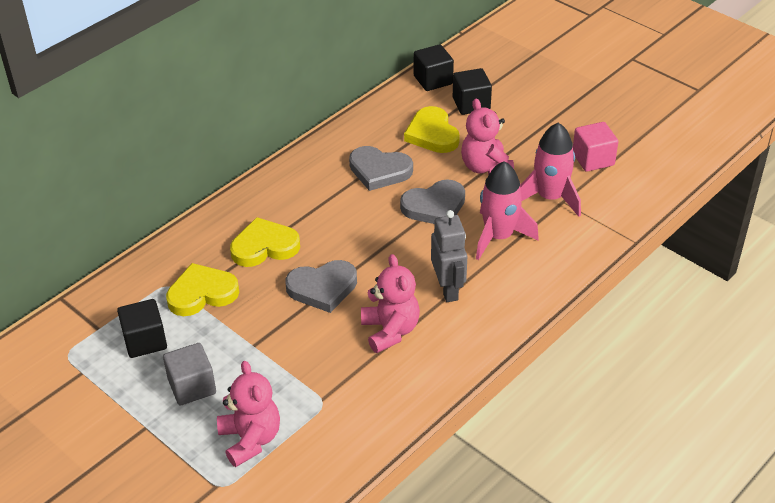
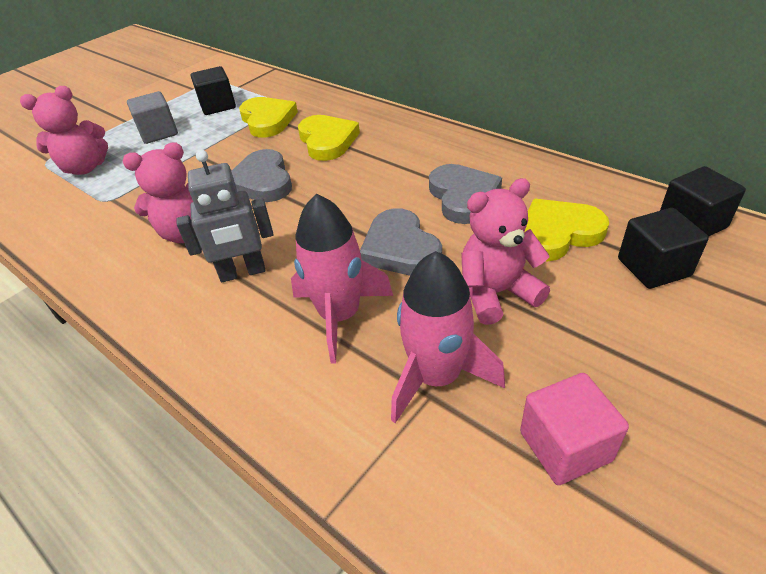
camera: 90 degrees right, 0 degrees up
grey heart [349,146,413,191] -> grey heart turned 150 degrees clockwise [429,164,502,224]

